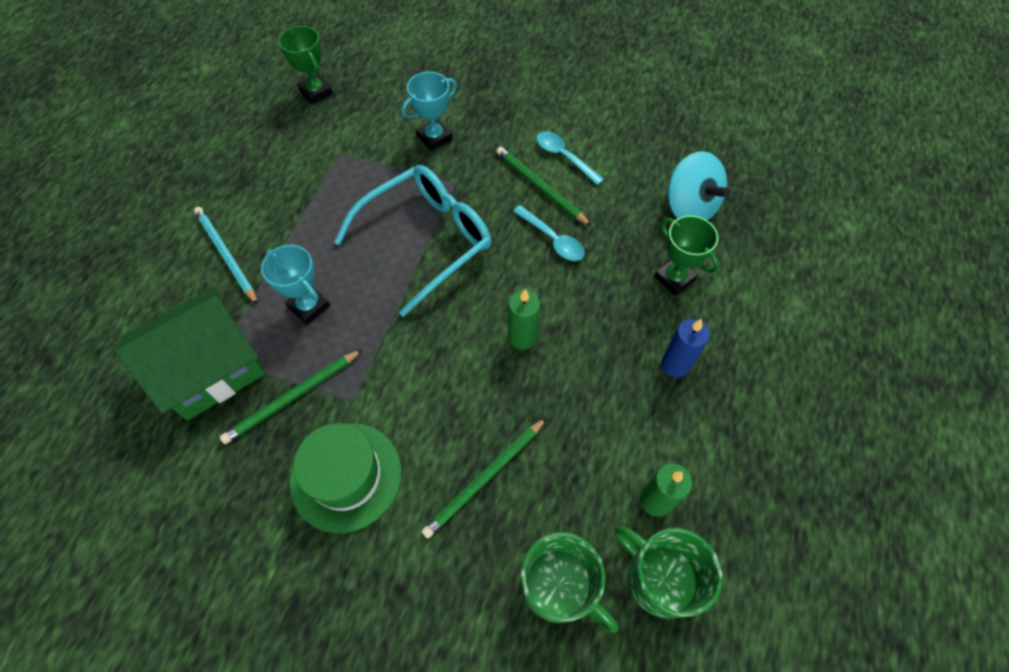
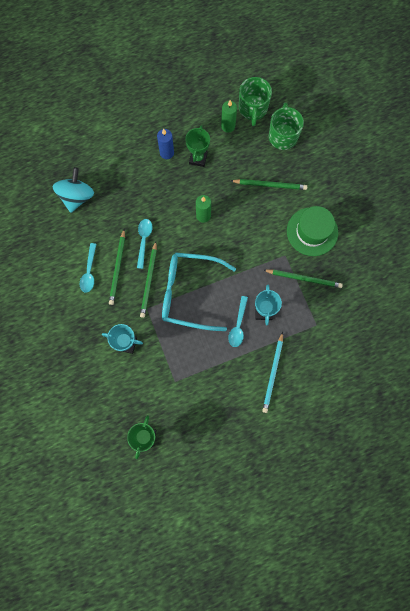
camera: 130 degrees left, 15 degrees up
green house [114,286,265,420] -> none
green trophy [654,215,719,296] -> green trophy moved to [185,125,210,167]
none -> green pencil [140,241,157,318]
none -> turquoise spoon [228,296,248,347]

